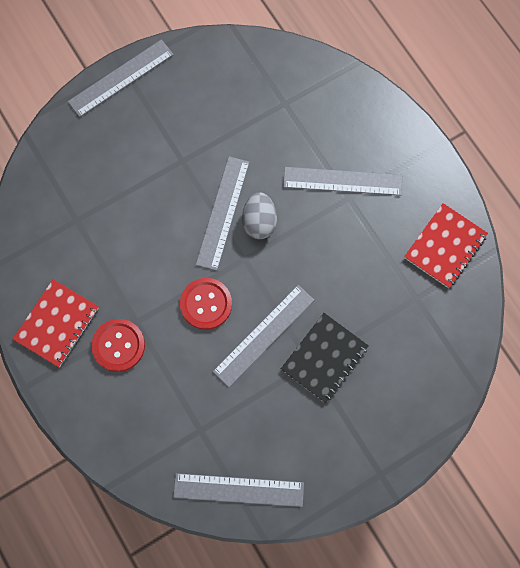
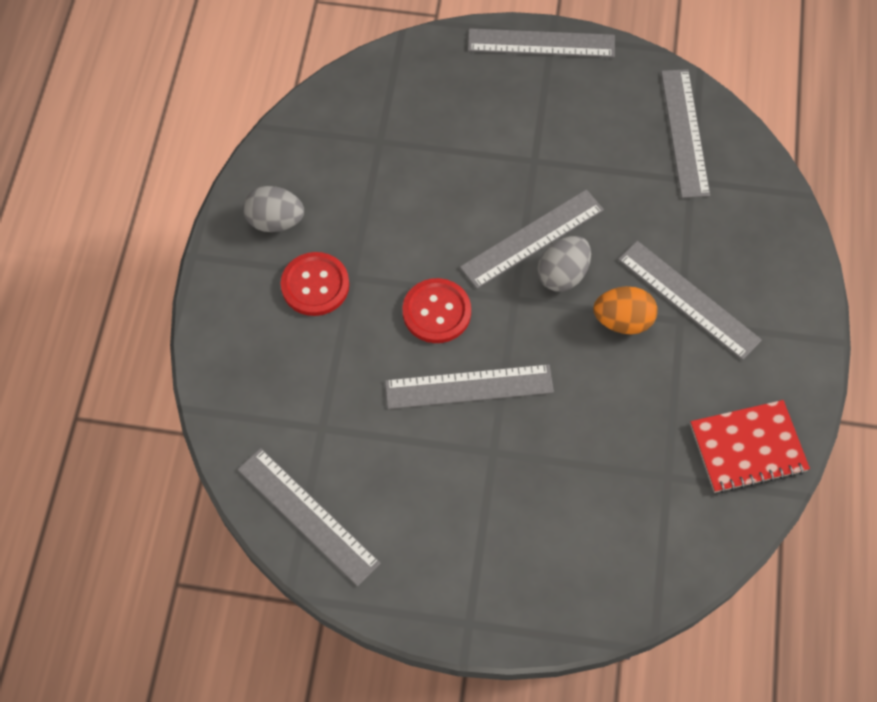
camera: 40 degrees right, 10 degrees down
red notebook [13,279,99,367] -> grey egg [243,186,304,232]
black notebook [281,313,369,403] -> none
none -> orange egg [593,286,658,335]
none -> grey ruler [661,69,710,198]

